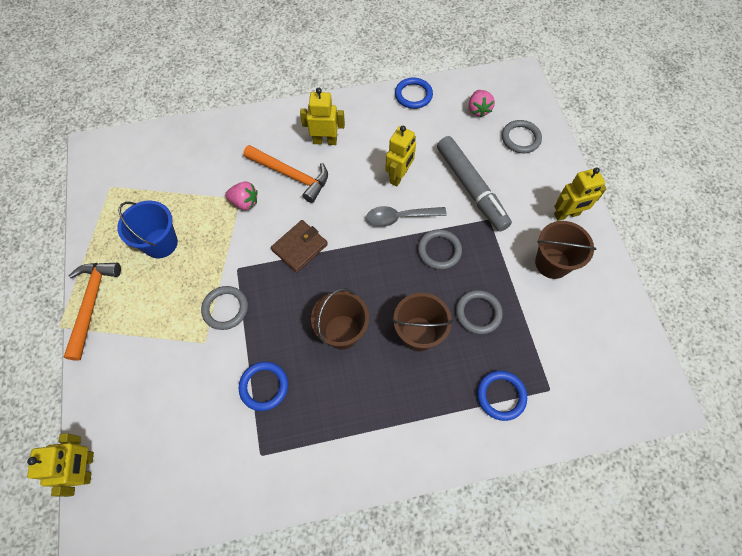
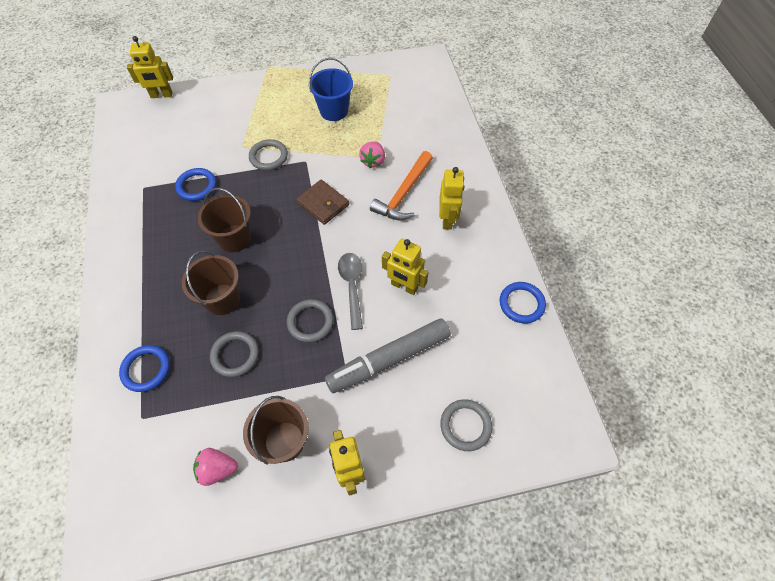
camera: 90 degrees right, 5 degrees down
orange hammer [64,263,121,361] -> none
pink strawberry [469,90,495,117] -> pink strawberry moved to [193,448,238,486]

